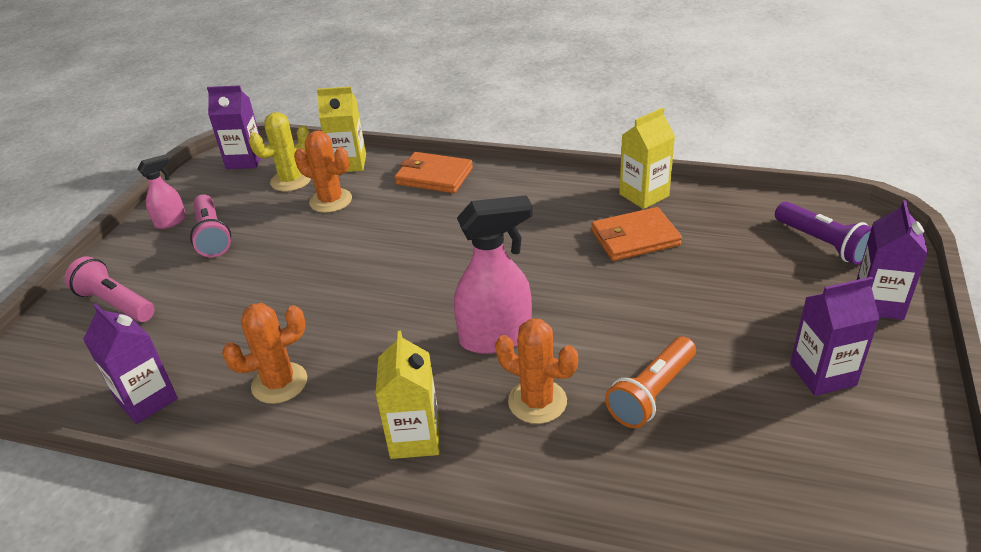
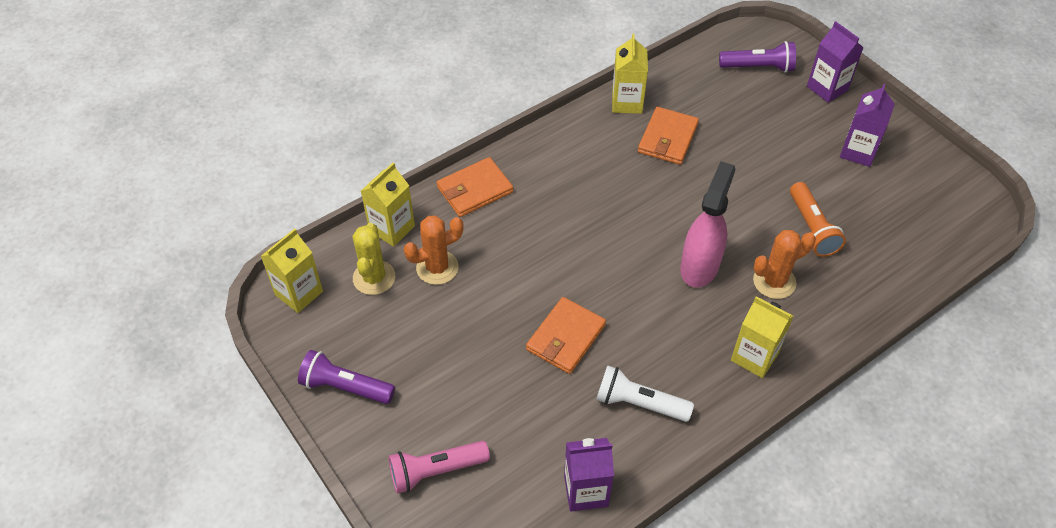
camera: 55 degrees left, 15 degrees up
pink spray bottle [137,155,186,229] -> purple flashlight [298,350,395,404]
pink flashlight [190,195,231,257] -> none
purple carton [207,85,261,169] -> yellow carton [261,228,323,313]
orange cactus [222,303,307,404] -> white flashlight [596,365,694,422]
none -> orange wallet [526,297,606,374]

